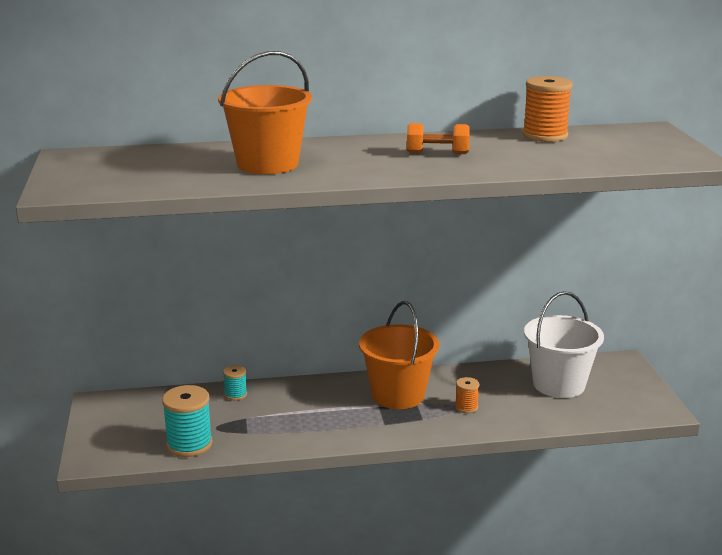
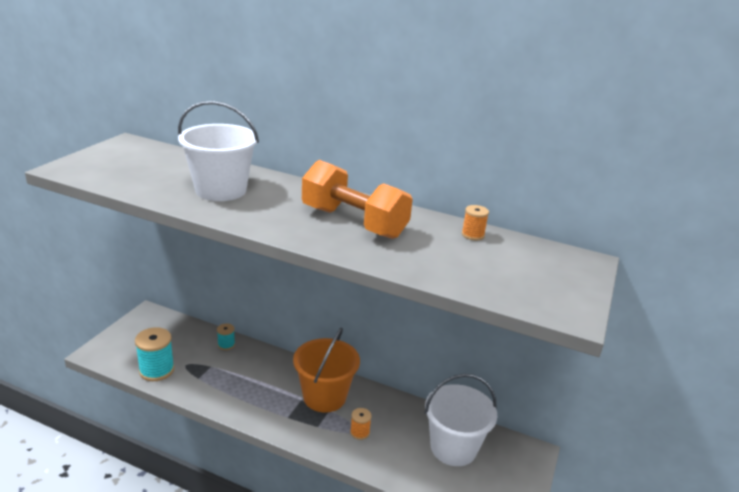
camera: 30 degrees right, 5 degrees up
orange bucket [218,51,312,174] -> white bucket [178,101,259,201]
orange dumbbell [407,123,470,154] -> orange dumbbell [302,160,413,239], size x1.92
orange spool [522,76,573,142] -> orange spool [462,205,489,240], size x0.54

